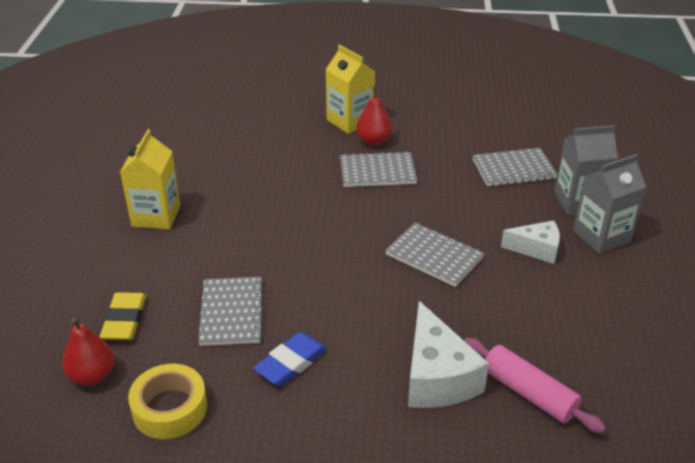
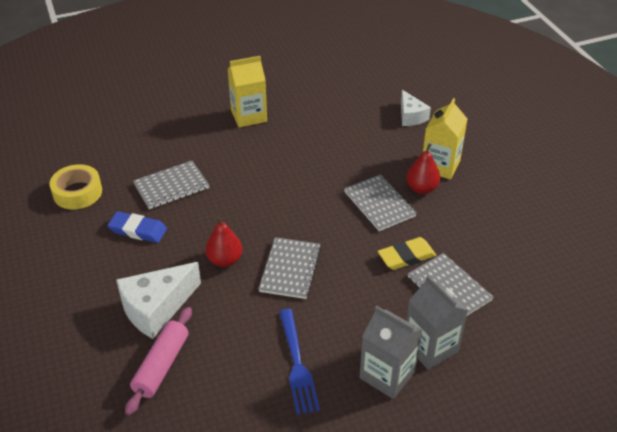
camera: 65 degrees right, 5 degrees up
red pear [62,318,114,386] -> red pear moved to [205,216,243,267]
yellow eraser [100,292,146,340] -> yellow eraser moved to [378,237,436,270]
white cheese [501,220,560,264] -> white cheese moved to [401,90,431,126]
none -> blue fork [279,309,320,415]

